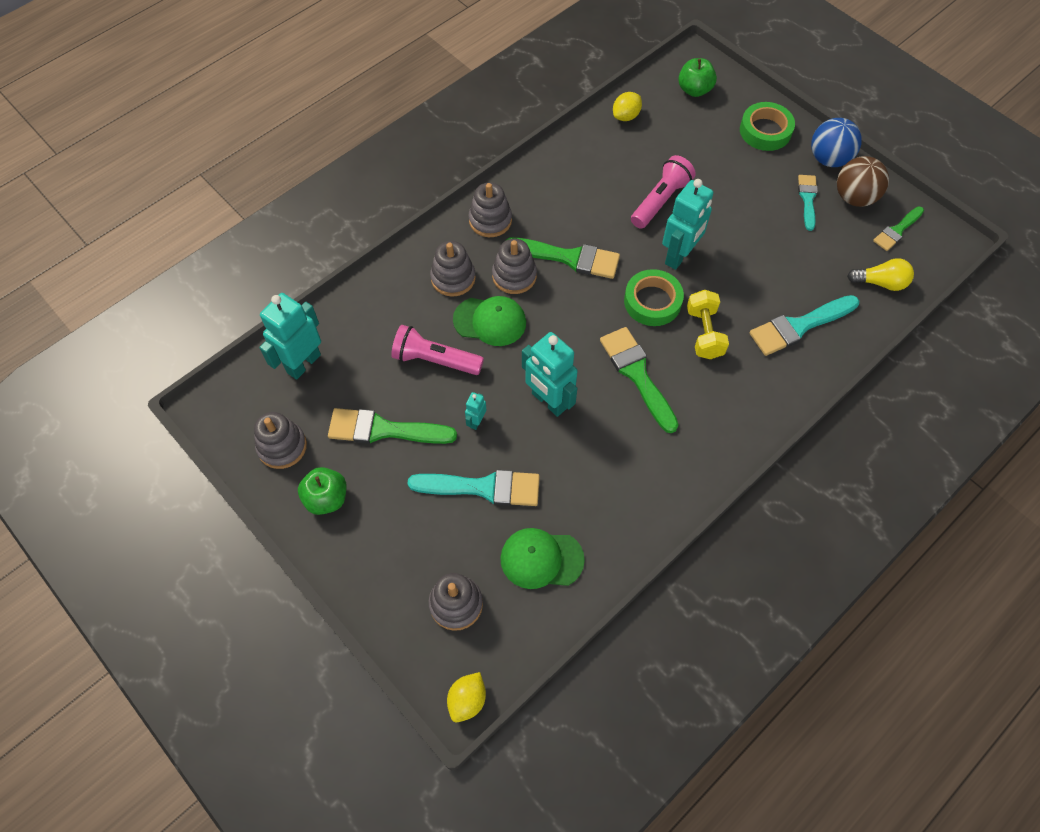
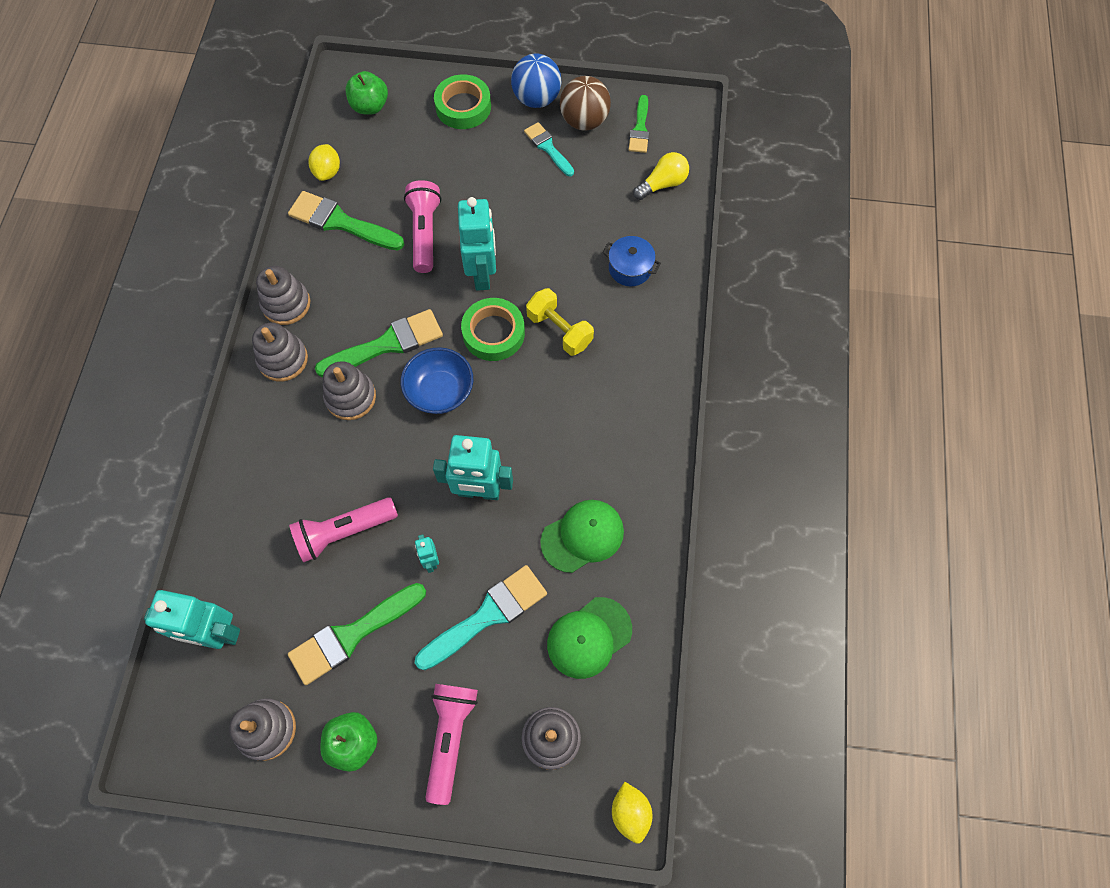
camera: 40 degrees left, 5 degrees up
turquoise robot [259,293,321,380] -> turquoise robot turned 75 degrees counterclockwise [144,590,240,649]
grey stacking toy [430,241,476,297] -> grey stacking toy moved to [256,266,311,325]
green cap [453,296,526,346] -> green cap moved to [540,500,624,573]
green brush [600,327,679,433] -> green brush moved to [288,191,404,251]
turquoise brush [749,295,859,356] -> blue pot [603,236,661,286]
none -> blue bowl [401,347,473,414]
none -> pink flashlight [425,684,478,805]

